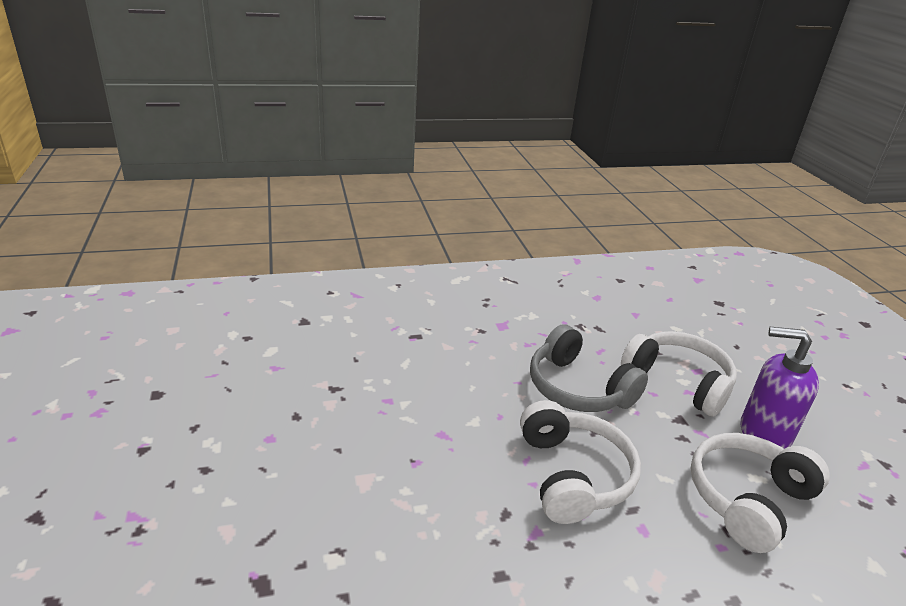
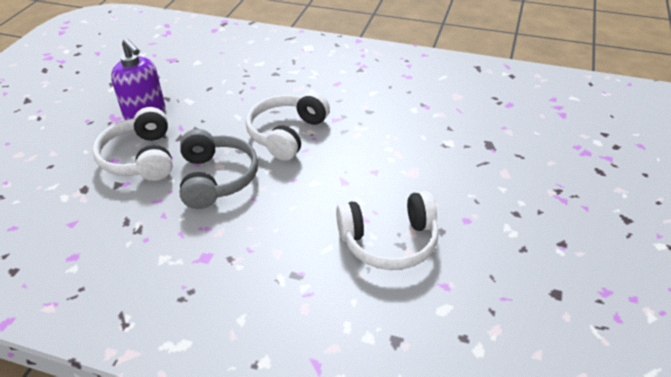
camera: 145 degrees left, 10 degrees up
white headphones [691,433,830,553] -> white headphones moved to [336,191,439,270]

